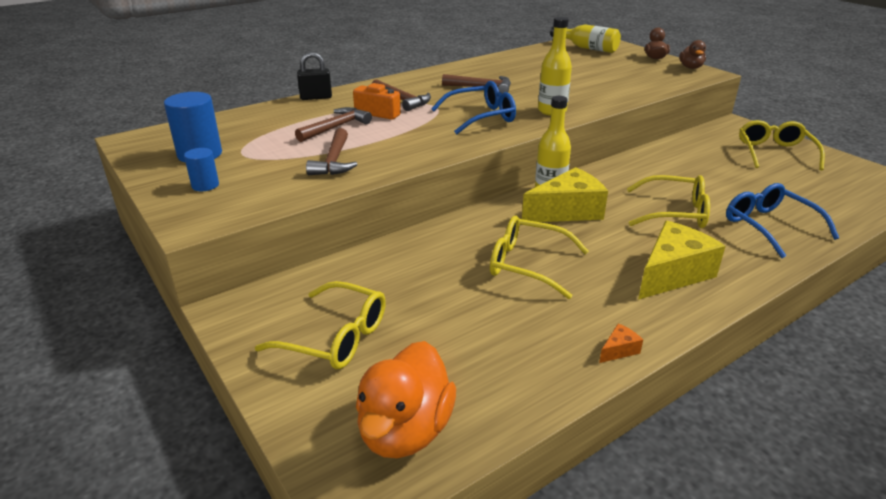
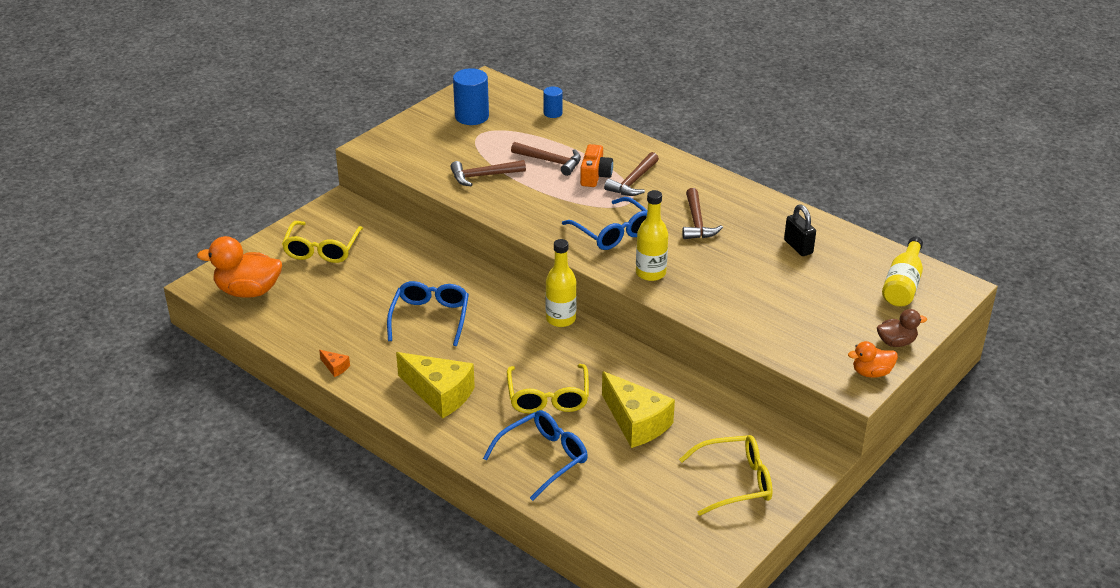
camera: 75 degrees right, 5 degrees up
blue cylinder [184,148,219,191] -> blue cylinder moved to [543,87,563,118]
black padlock [297,52,332,100] -> black padlock moved to [784,204,816,256]
yellow glasses [490,216,589,299] -> blue glasses [387,281,469,346]
yellow cheese [522,167,608,222] -> yellow cheese moved to [602,371,675,448]
brown duck [679,40,706,69] -> orange duck [848,341,898,378]

